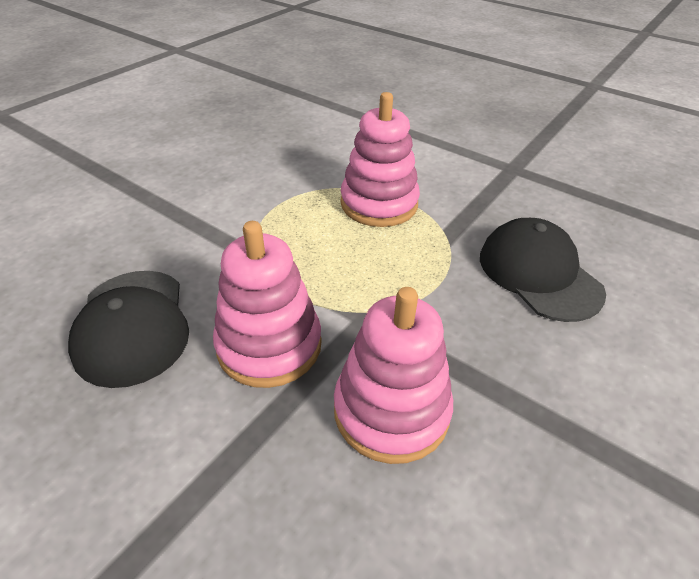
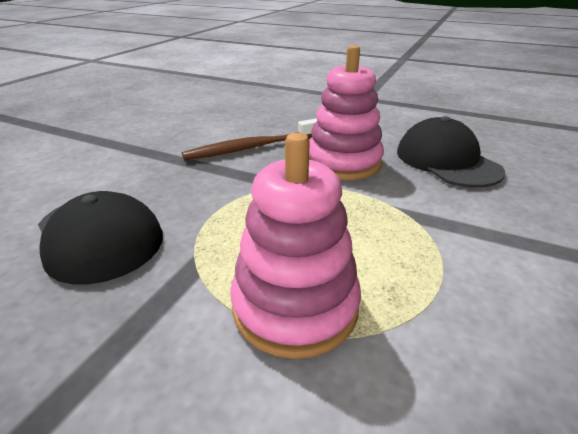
camera: 170 degrees right, 10 degrees down
pink stacking toy [334,287,453,464] -> brown toothbrush [182,118,317,160]

